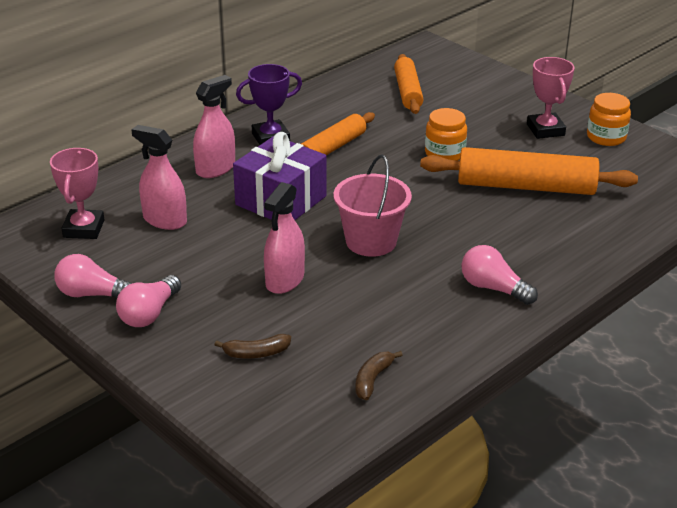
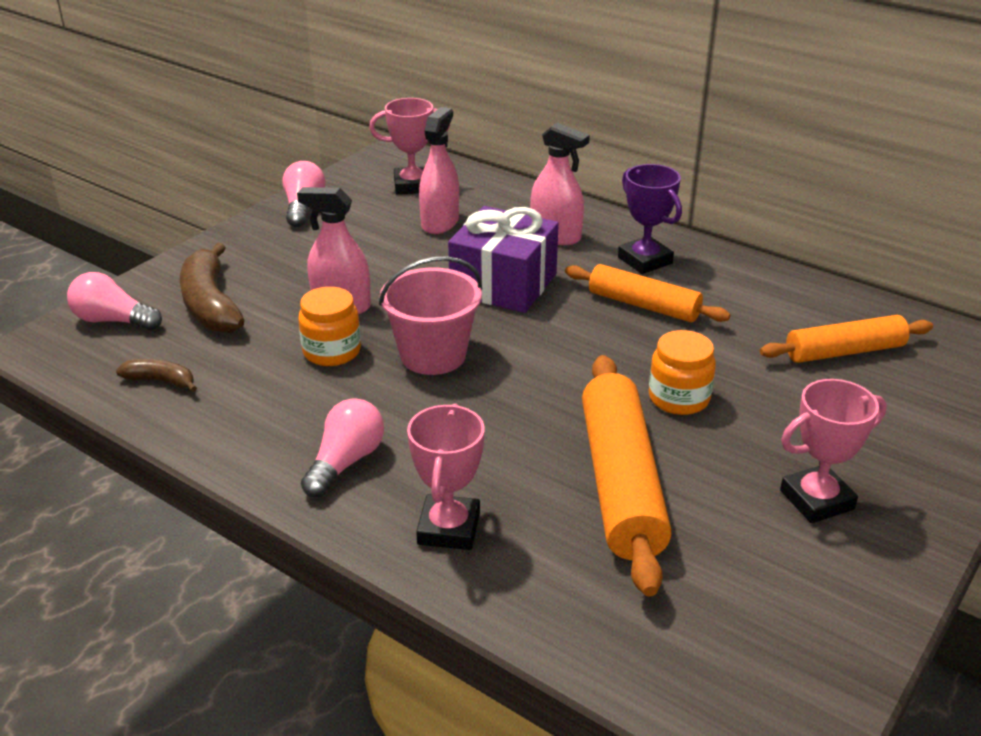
camera: 80 degrees right, 0 degrees up
pink light bulb [116,275,181,327] -> pink light bulb moved to [67,272,162,330]
brown banana [214,334,291,358] -> brown banana [180,243,245,333], size x1.92
orange jar [587,93,631,146] -> orange jar moved to [298,287,361,366]
none -> pink trophy [407,403,485,550]

